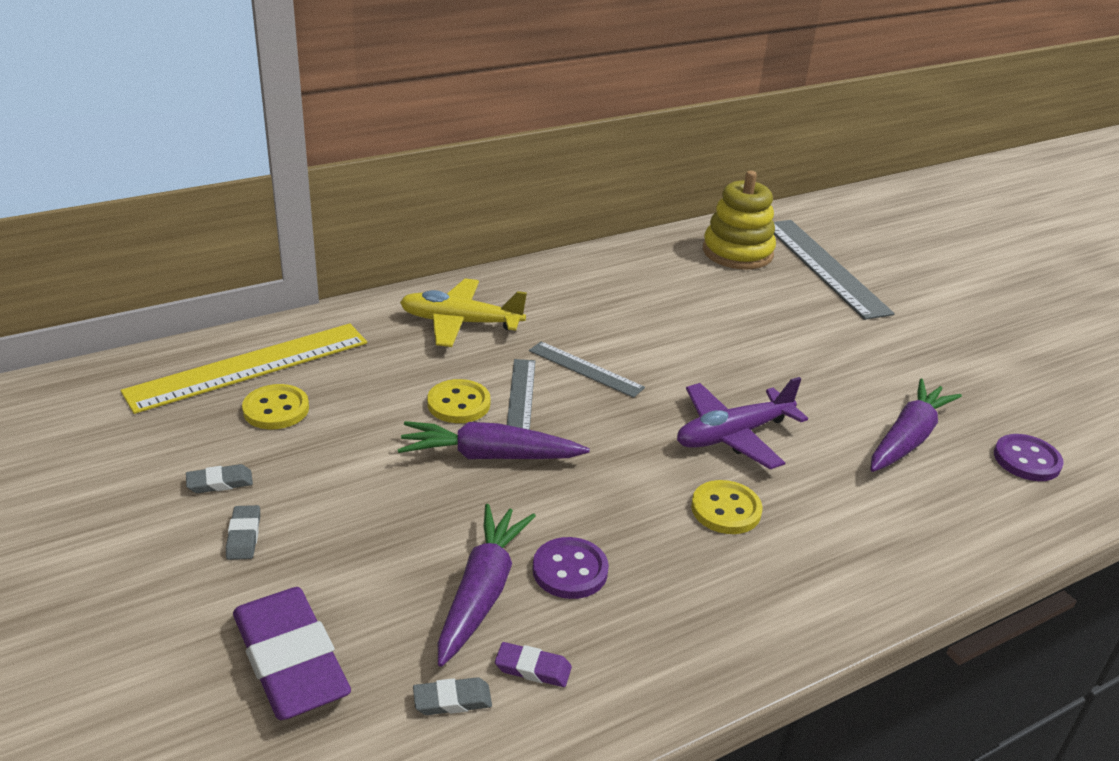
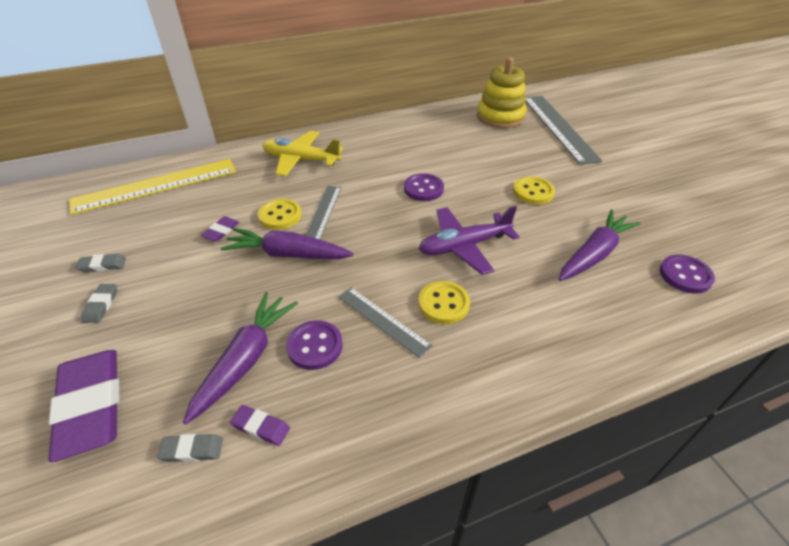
camera: 10 degrees right, 10 degrees up
yellow button [242,384,309,429] -> yellow button moved to [513,176,555,205]
grey ruler [529,341,645,398] -> grey ruler moved to [338,287,433,358]
none -> purple eraser [201,216,239,242]
none -> purple button [404,173,444,201]

